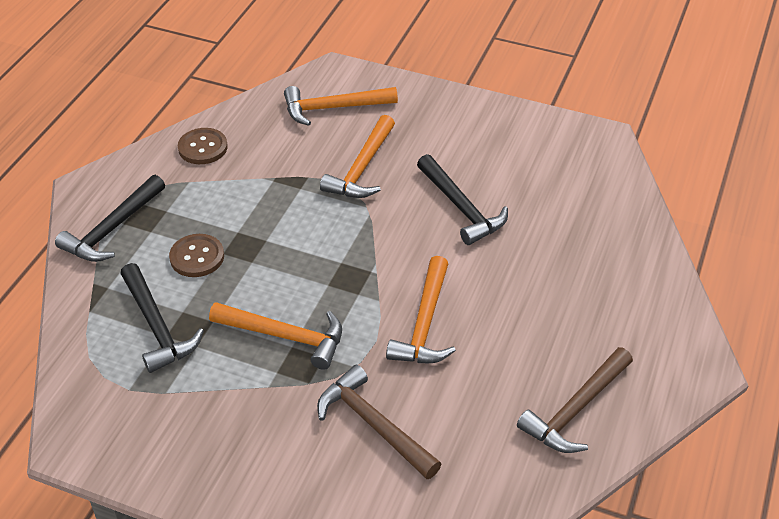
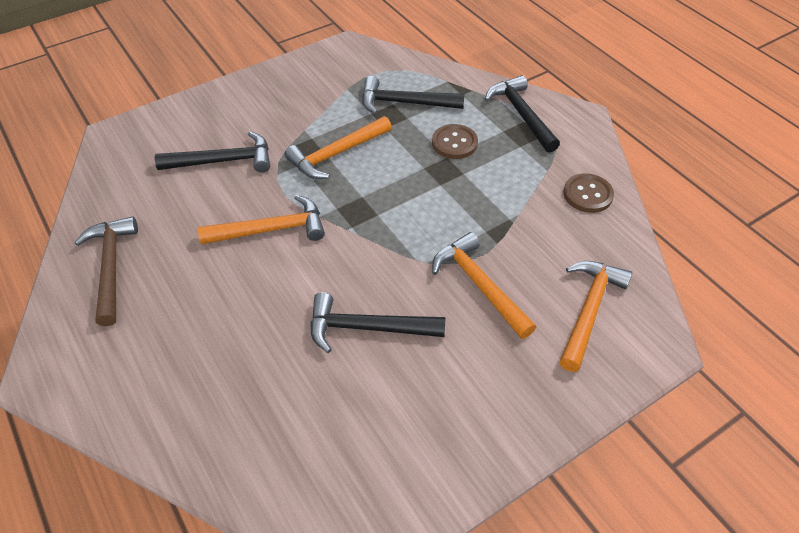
camera: 125 degrees right, 5 degrees up
brown hammer [317,365,441,479] -> black hammer [155,131,270,172]
orange hammer [386,256,456,363] -> orange hammer turned 120 degrees clockwise [198,195,325,245]

